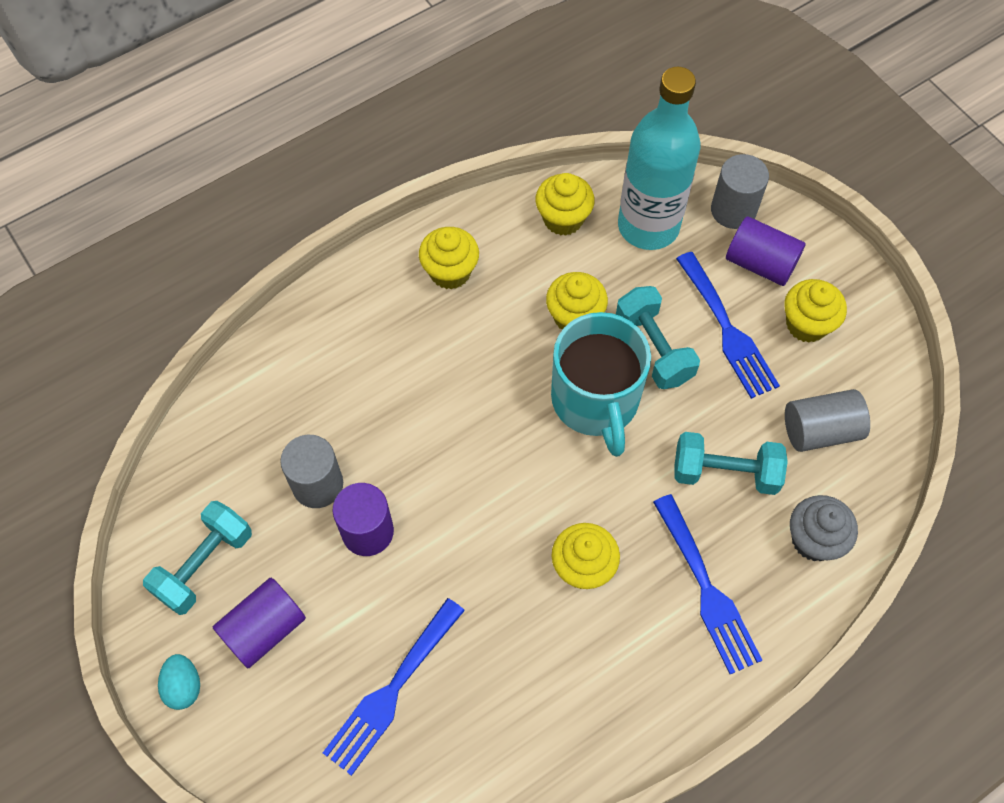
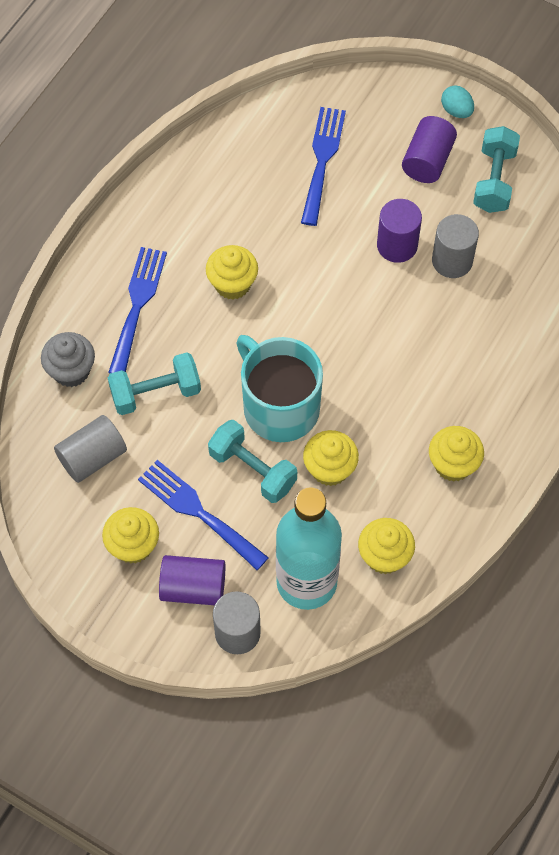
camera: 155 degrees right, 0 degrees up
blue fork [653,494,762,674] -> blue fork turned 60 degrees clockwise [108,247,167,374]

